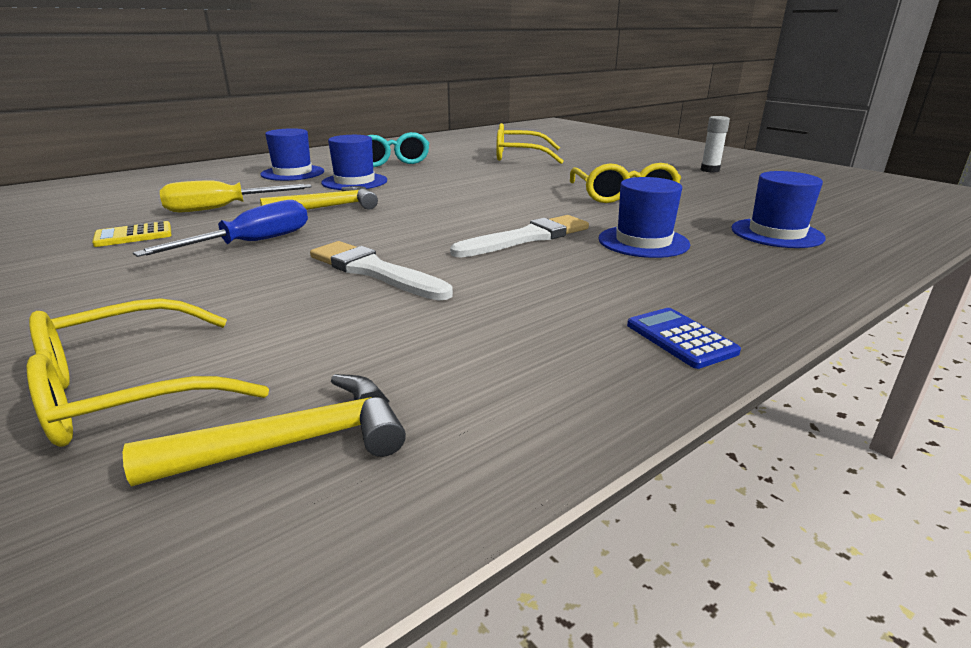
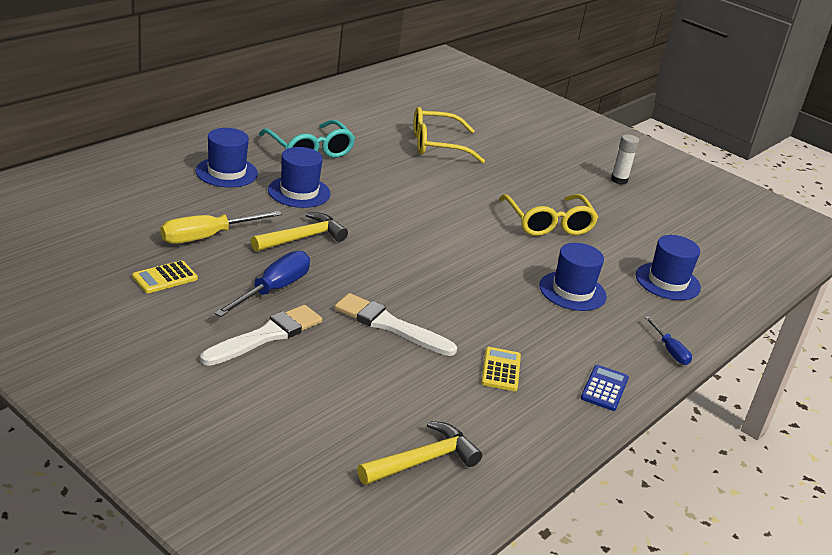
camera: 15 degrees left, 5 degrees up
yellow glasses [27,298,269,447] -> none
white brush [450,215,589,258] -> white brush moved to [200,305,322,366]
blue calculator [627,308,741,369] -> blue calculator turned 60 degrees clockwise [581,365,629,411]
none -> yellow calculator [481,347,521,391]
none -> blue screwdriver [645,316,692,365]

